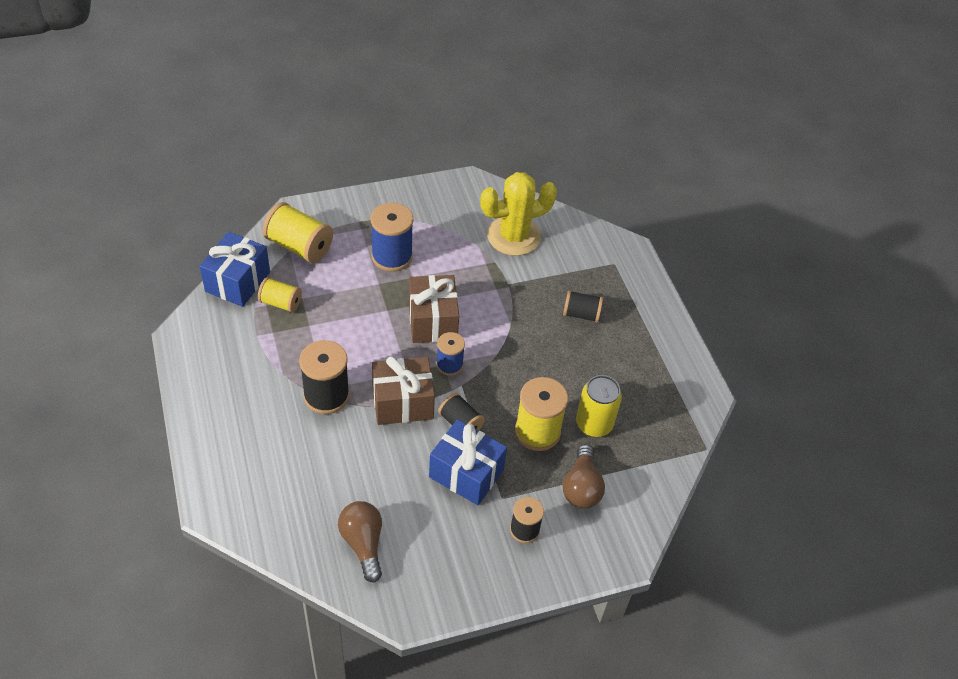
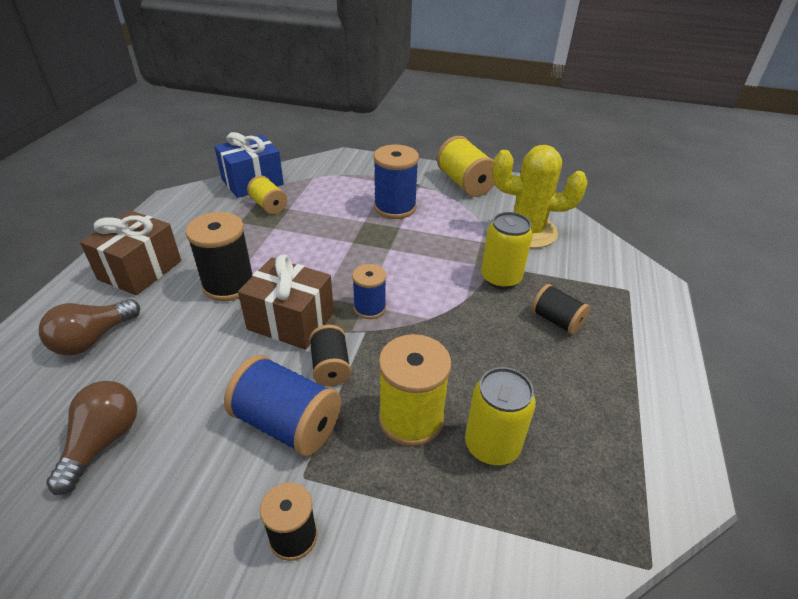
camera: 35 degrees right, 10 degrees down
yellow spool [263,202,333,263] -> yellow spool moved to [437,136,495,197]
brown gift [409,275,459,343] -> brown gift moved to [80,210,181,295]
blue gift [429,419,507,505] -> blue spool [224,355,341,456]
brown light bulb [563,445,605,509] -> brown light bulb moved to [39,299,140,355]
none -> yellow can [481,212,533,289]

